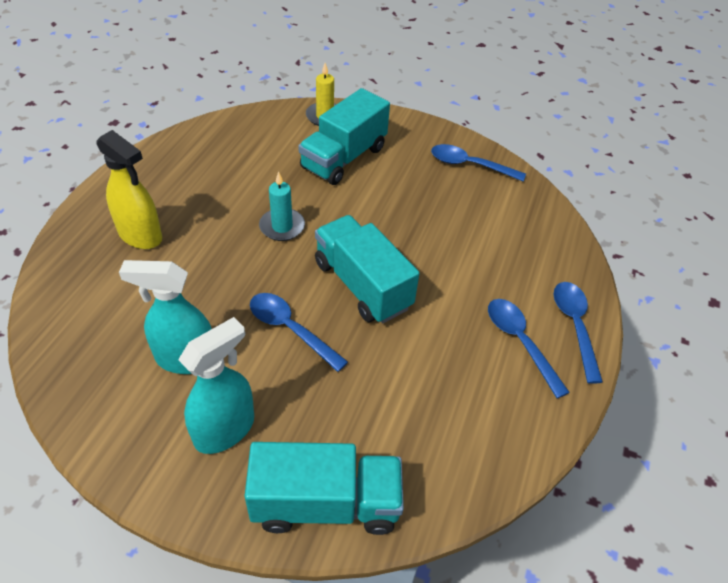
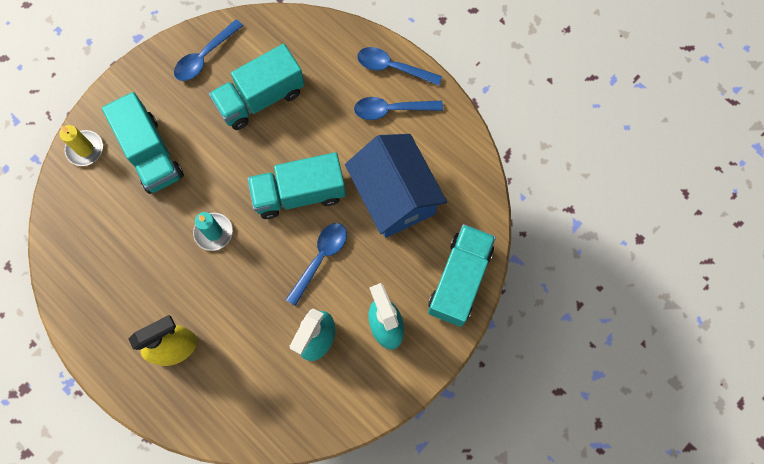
camera: 65 degrees left, 25 degrees up
blue spoon [250,293,348,372] -> blue spoon turned 150 degrees clockwise [286,223,347,306]
none -> turquoise truck [209,44,305,130]
none -> blue house [345,134,447,238]

